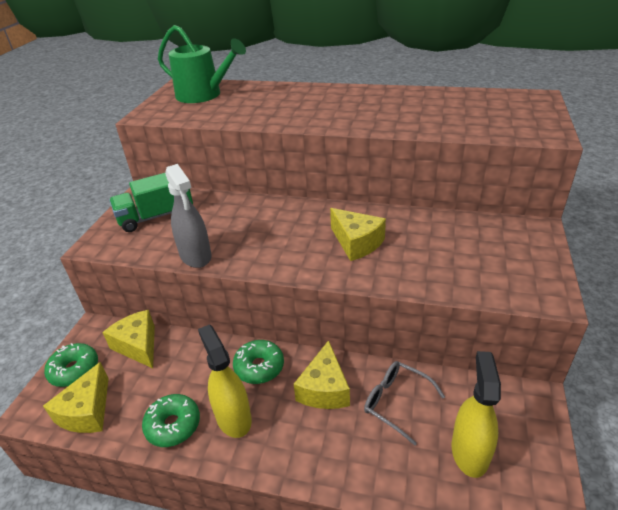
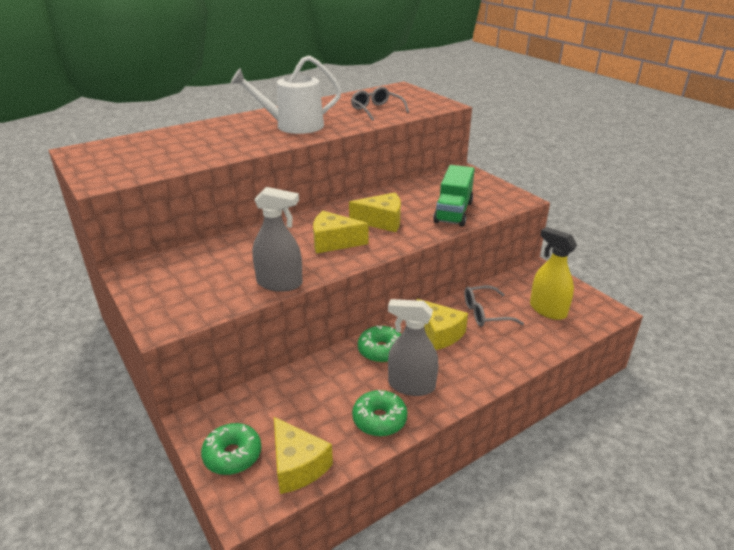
camera: 50 degrees left, 5 degrees down
yellow cheese [102,310,155,368] -> yellow cheese moved to [313,211,369,254]
green truck [109,173,193,232] -> green truck moved to [433,165,475,227]
green watering can [158,25,246,103] -> none
yellow spray bottle [198,324,252,438] -> grey spray bottle [388,299,438,396]
none -> white watering can [231,55,341,134]
none -> grey glasses [351,87,409,121]

